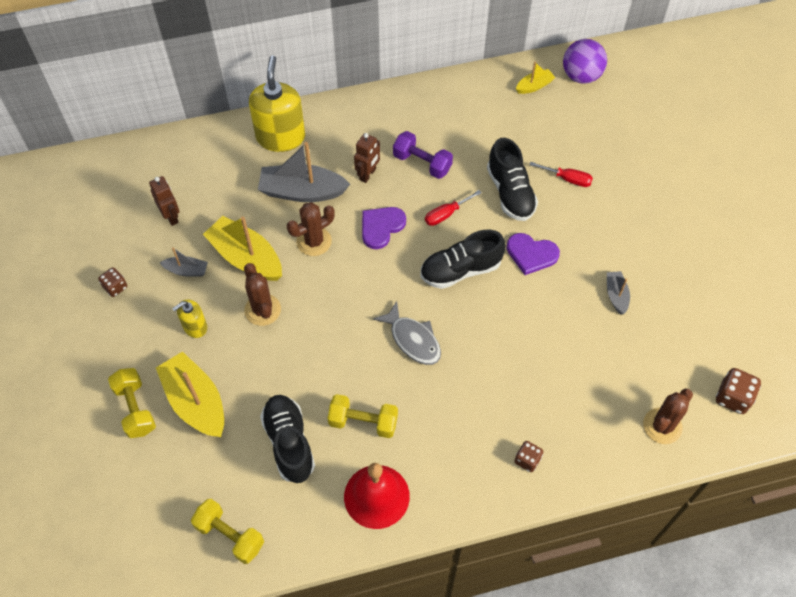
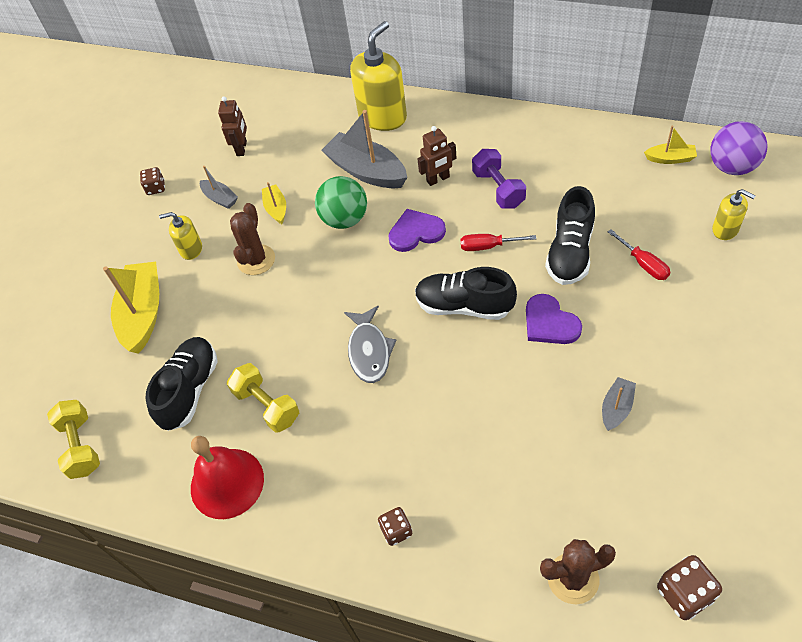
camera: 40 degrees right, 5 degrees down
yellow dumbbell [108,368,156,438] -> none
yellow boat [203,216,282,281] -> yellow boat [262,182,286,224], size x0.51
brown cactus [287,202,335,256] -> green ball [315,176,367,229]
none -> yellow soap dispenser [712,189,755,240]

